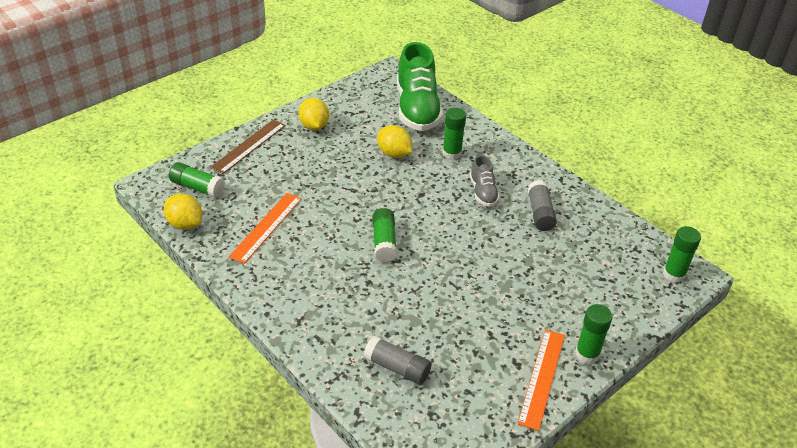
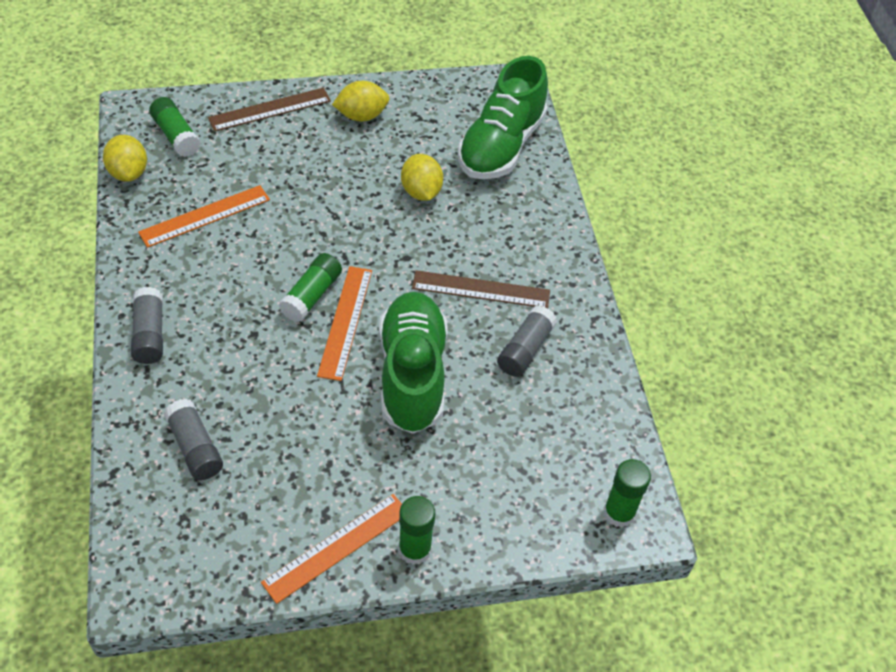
camera: 30 degrees right, 10 degrees up
yellow lemon [298,98,329,130] -> yellow lemon turned 60 degrees clockwise [332,81,389,121]
green glue stick [442,108,466,160] -> none
grey shoe [470,155,500,207] -> brown ruler [412,270,550,309]
none -> grey glue stick [131,287,163,364]
none -> orange ruler [317,266,372,381]
none -> green shoe [379,292,447,434]

